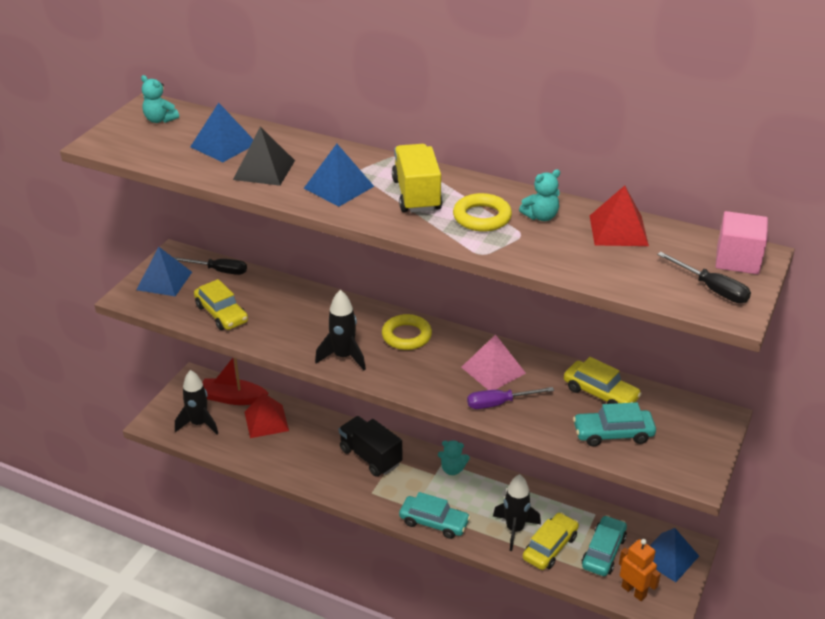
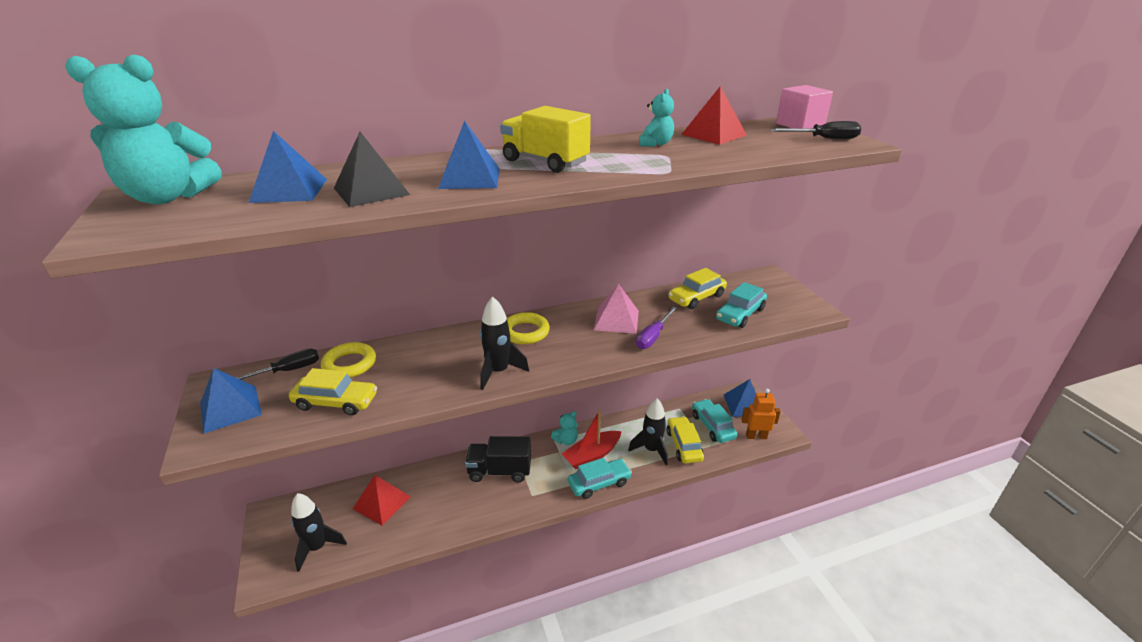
camera: 45 degrees left, 5 degrees down
turquoise teddy bear [141,75,179,123] -> turquoise teddy bear [65,54,222,204], size x2.08
red boat [203,358,269,405] -> red boat moved to [561,410,622,469]
yellow ring [453,193,512,232] -> yellow ring moved to [321,342,376,378]
yellow car [564,357,642,404] -> yellow car turned 150 degrees clockwise [668,268,727,309]

